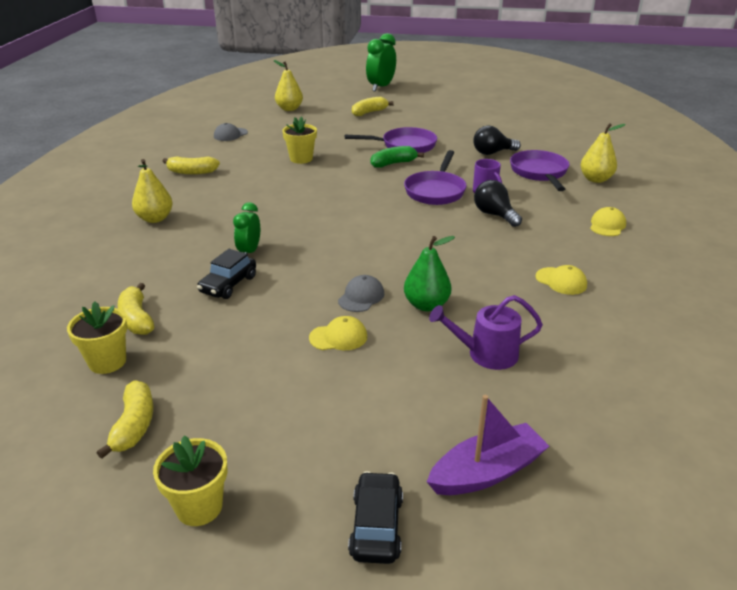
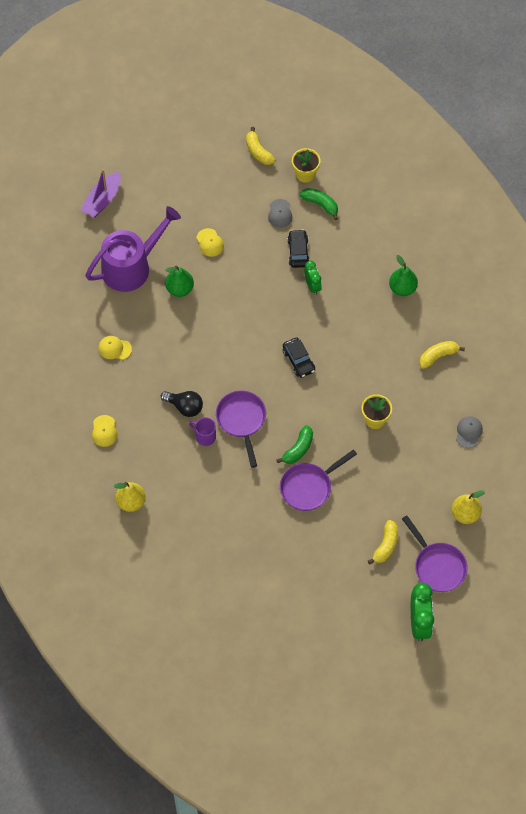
camera: 150 degrees right, 30 degrees up
yellow banana [118,283,154,335] -> green banana [300,188,338,220]
yellow pear [132,159,173,223] -> green pear [389,255,418,296]
yellow flower pot [153,436,228,526] -> none
yellow cap [309,316,367,350] -> yellow cap turned 75 degrees counterclockwise [196,228,224,257]
grey cap [338,275,384,312] -> grey cap moved to [268,199,292,228]
black car [348,471,403,564] -> black car moved to [283,337,315,378]
purple watering can [429,295,543,370] -> purple watering can [85,206,181,292], size x1.79
black light bulb [473,126,521,155] -> none
purple pan [510,150,569,191] -> purple pan moved to [402,515,468,592]

